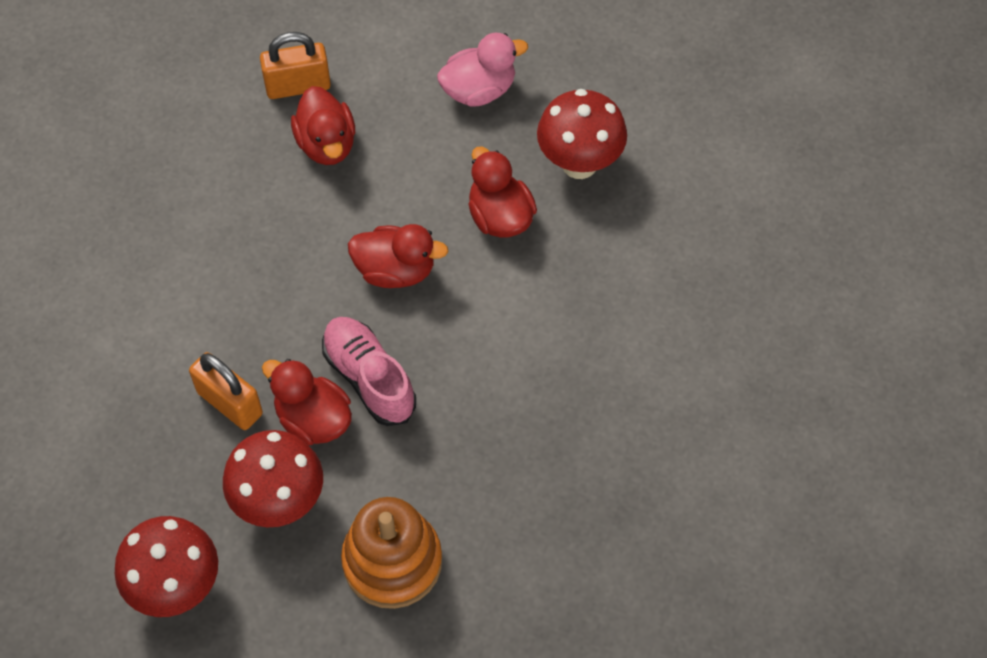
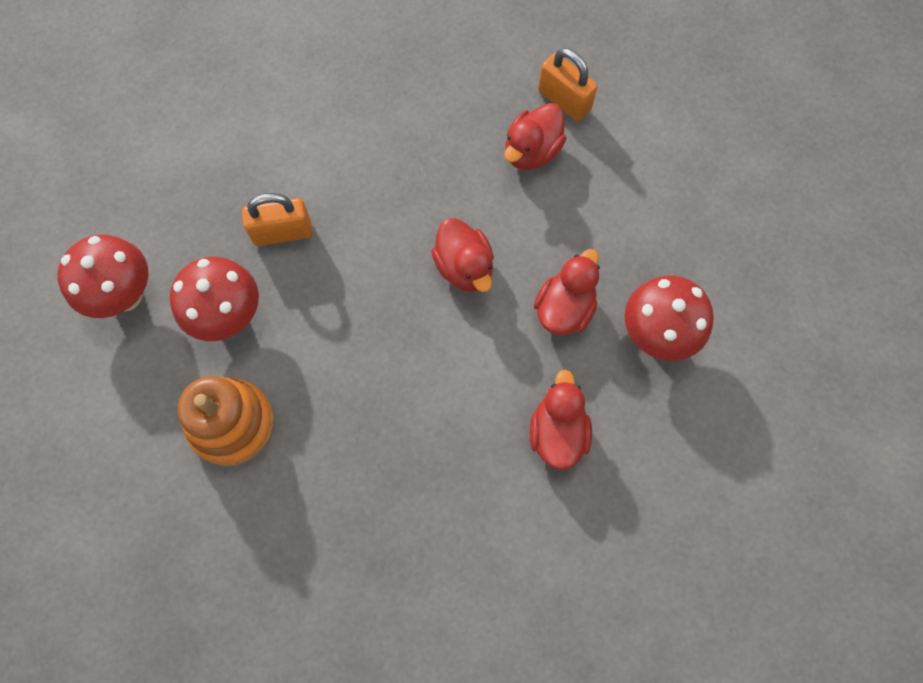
camera: 55 degrees right, 10 degrees up
orange padlock [189,352,263,430] -> orange padlock turned 75 degrees clockwise [242,193,312,246]
red duck [262,359,352,445] -> red duck moved to [530,370,592,470]
pink shoe [322,317,416,426] -> none
pink duck [437,33,528,107] -> none

